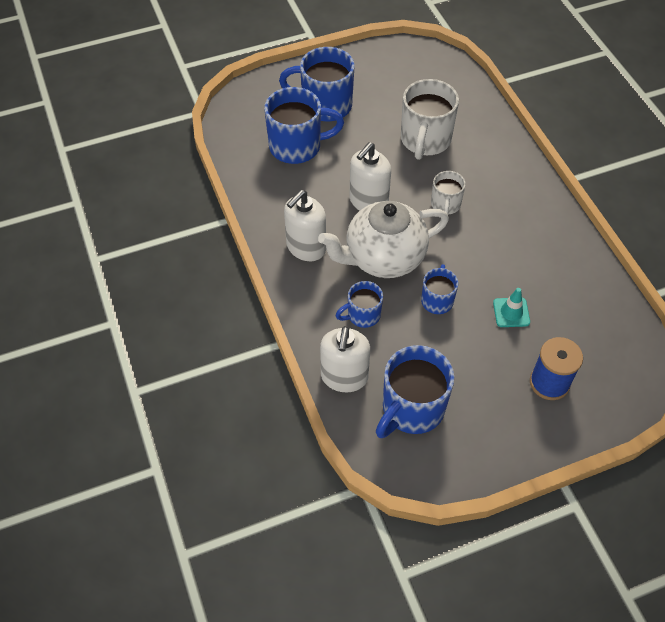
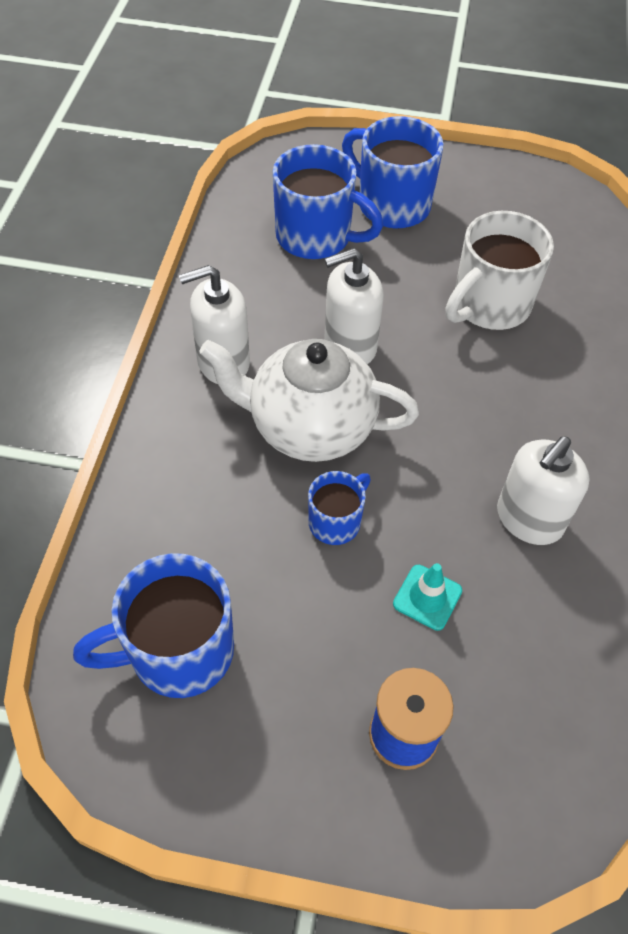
camera: 30 degrees right, 0 degrees up
white soap dispenser [320,326,370,392] -> white soap dispenser moved to [497,436,590,545]
blue mug [335,281,383,328] -> none
white mug [431,171,466,215] -> none

